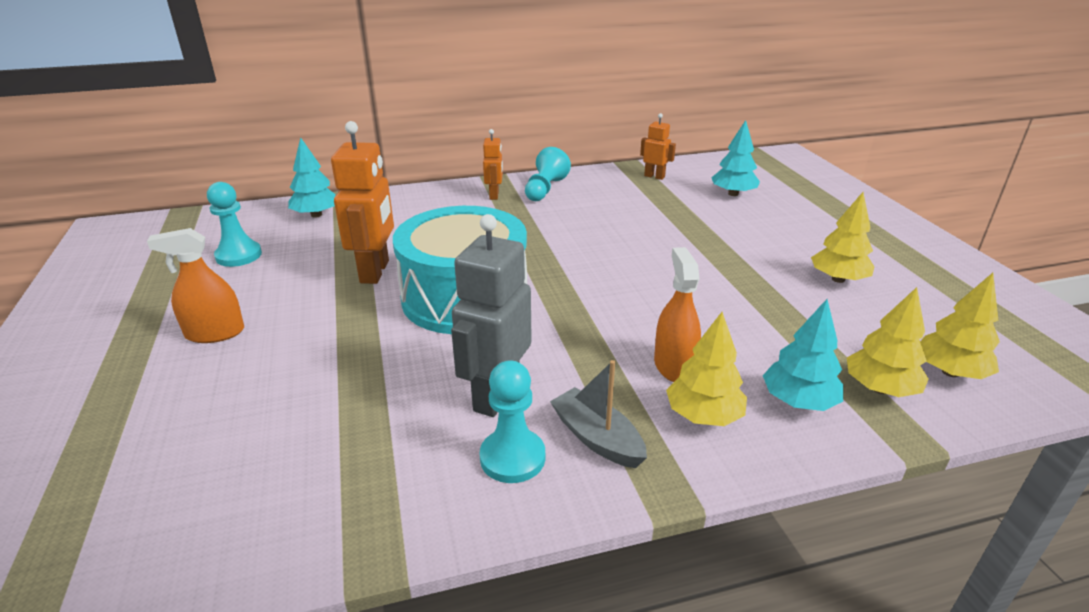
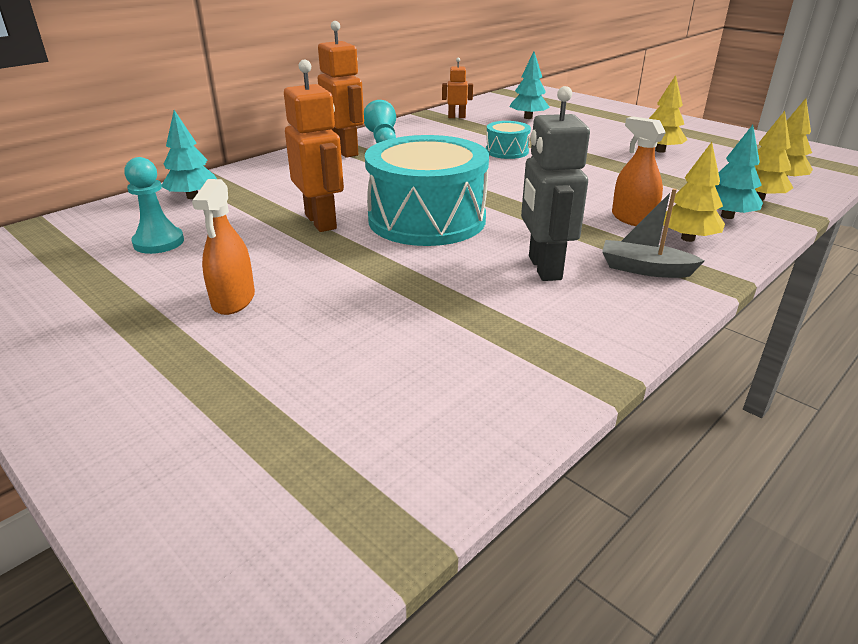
camera: 30 degrees left, 0 degrees up
orange spray bottle [147,228,244,343] -> orange spray bottle turned 45 degrees counterclockwise [192,179,255,315]
turquoise pawn [480,361,545,483] -> none
orange robot [483,129,503,200] -> orange robot [318,21,364,158], size x1.83
none -> turquoise drum [486,121,531,159]

